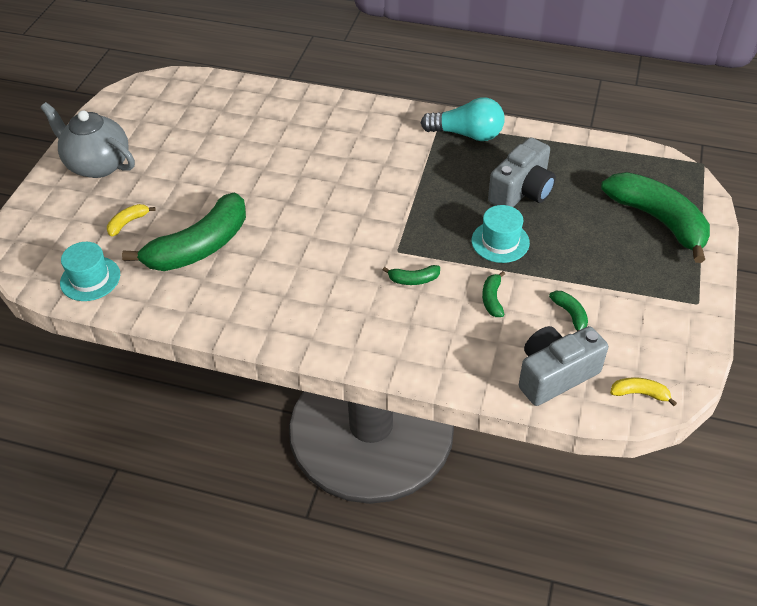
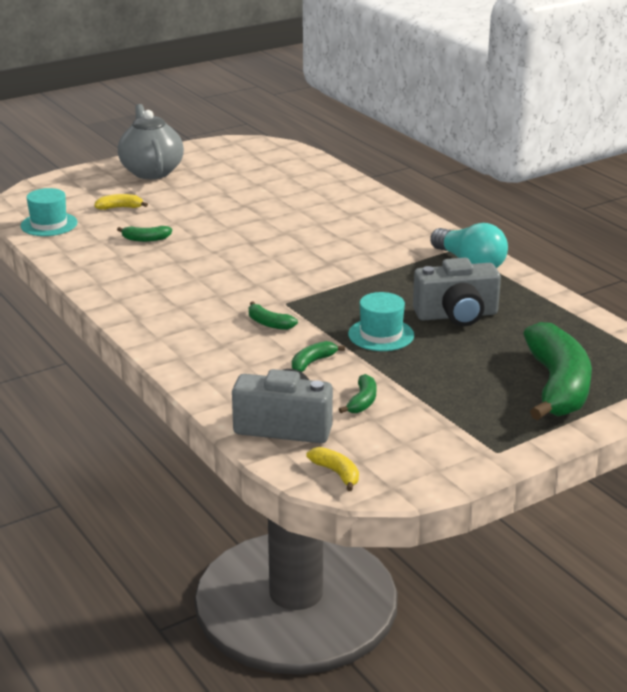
camera: 40 degrees right, 20 degrees down
green banana [122,192,246,271] -> green banana [117,226,172,242], size x0.41

